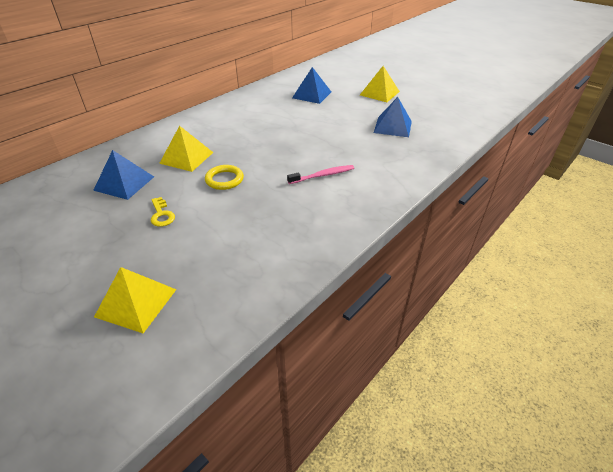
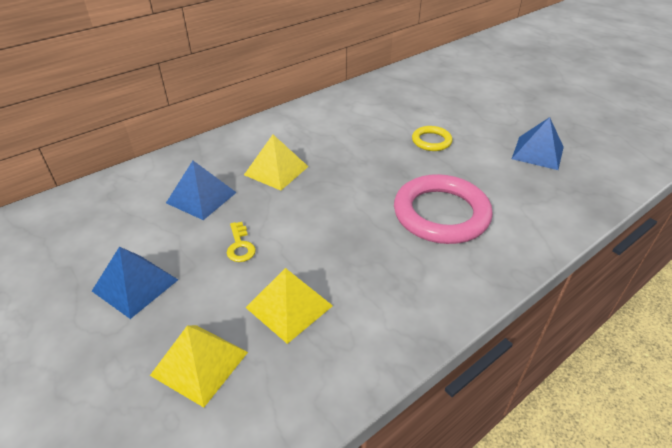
camera: 10 degrees right, 0 degrees up
yellow ring [205,165,244,190] -> yellow ring moved to [412,126,452,151]
pink toothbrush [287,165,354,184] -> pink ring [394,174,493,244]
blue pyramid [292,67,331,104] -> blue pyramid moved to [92,247,178,319]
yellow pyramid [360,66,400,102] -> yellow pyramid moved to [246,268,333,344]

